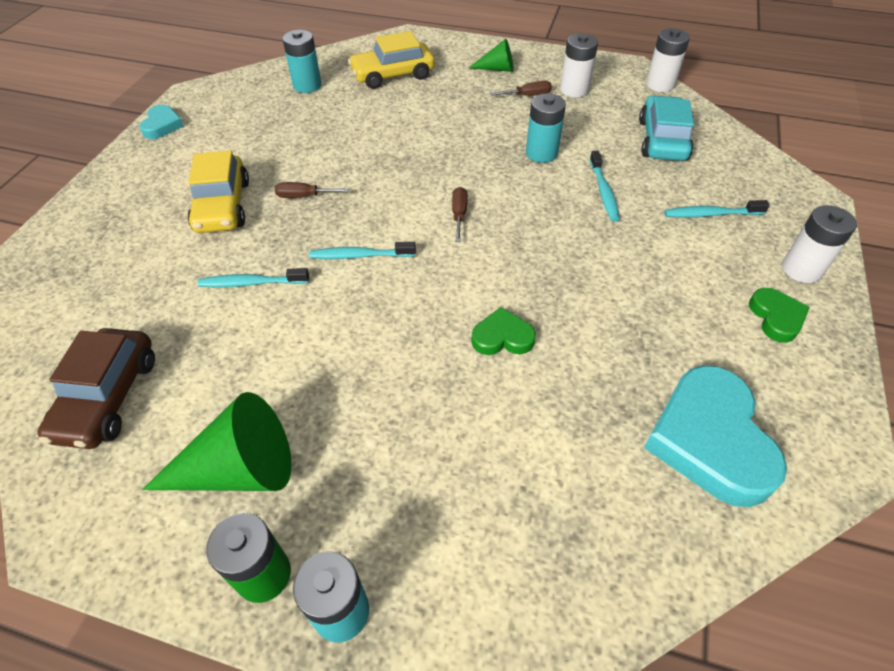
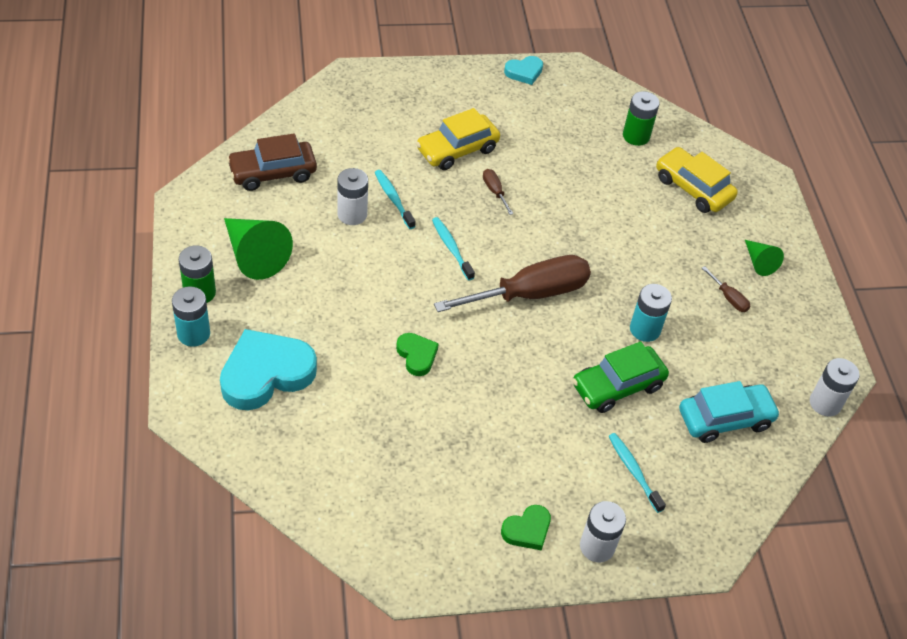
camera: 60 degrees right, 0 degrees up
turquoise battery [282,30,322,93] -> green battery [623,91,659,146]
brown screwdriver [452,187,468,242] -> brown screwdriver [434,255,591,312], size x2.48
white battery [560,33,598,98] -> white battery moved to [337,168,368,225]
turquoise toothbrush [590,151,620,222] -> green car [572,342,669,413]
turquoise heart [644,366,787,507] -> turquoise heart moved to [220,329,317,410]

